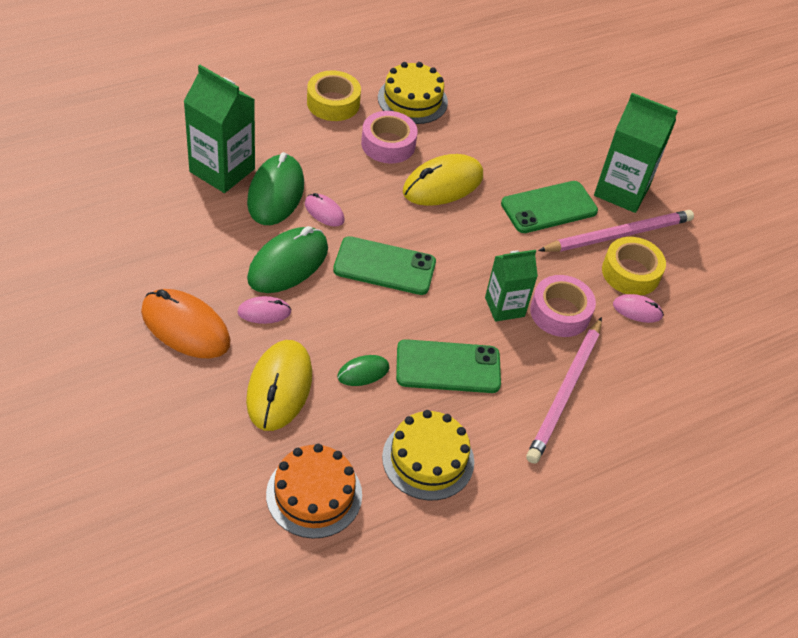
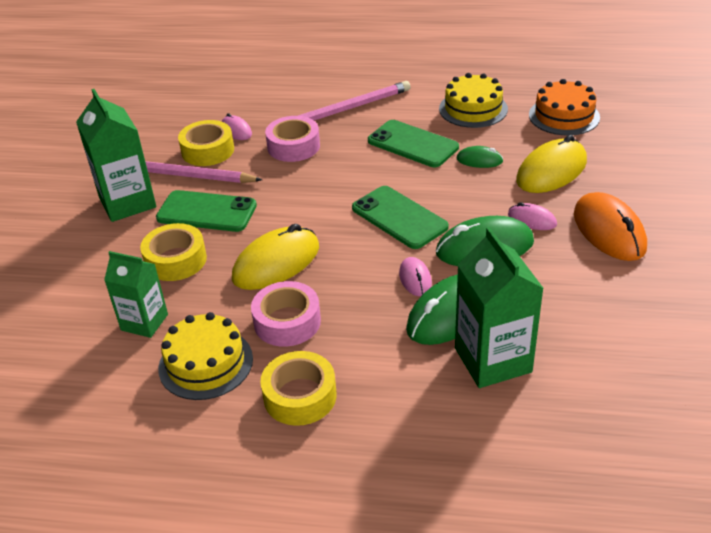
camera: 135 degrees left, 10 degrees down
yellow mouse [403,154,483,206] -> yellow mouse turned 45 degrees counterclockwise [232,224,319,290]
green carton [485,250,538,322] -> green carton moved to [104,251,168,338]
none -> yellow tape [140,223,207,281]

